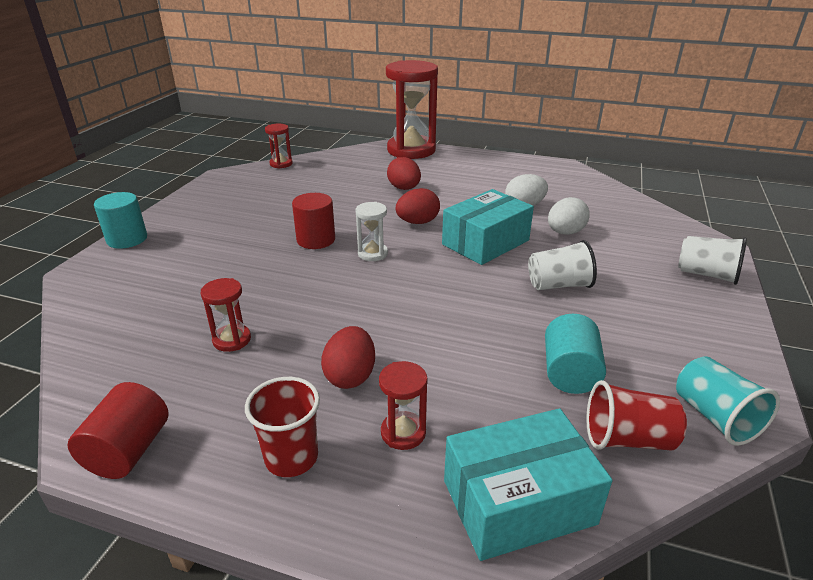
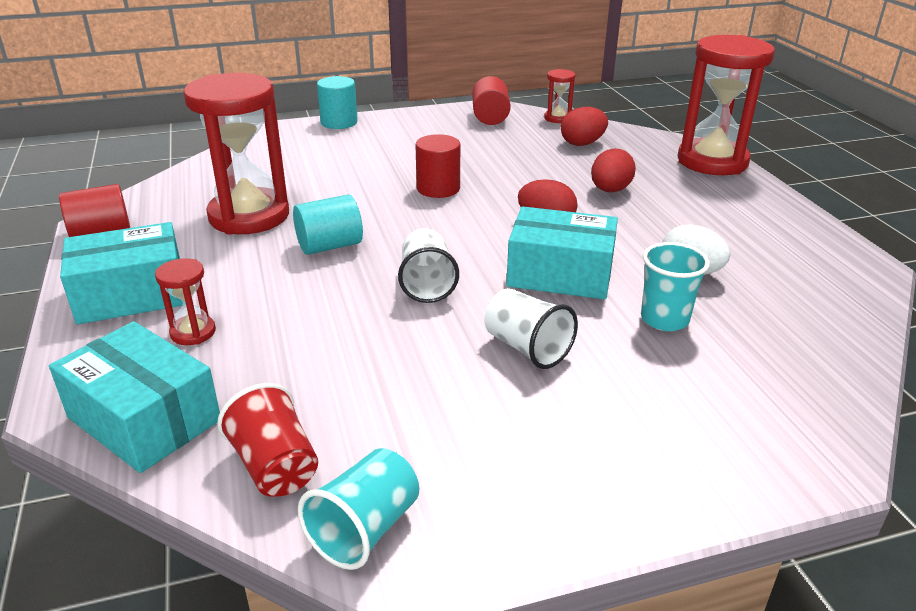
camera: 55 degrees right, 0 degrees up
red hourglass [201,278,251,352] -> red hourglass [184,73,289,235], size x2.26
red cup [245,377,320,477] -> turquoise box [60,222,183,324]
red egg [321,326,375,389] -> red egg moved to [561,107,608,146]
white hourglass [355,202,388,261] -> none
turquoise cylinder [545,314,606,394] -> turquoise cylinder moved to [293,195,363,255]
white egg [548,197,590,235] -> turquoise cup [641,242,710,331]
white cup [678,236,747,285] -> white cup moved to [398,228,459,303]
none -> red cylinder [472,76,511,125]

